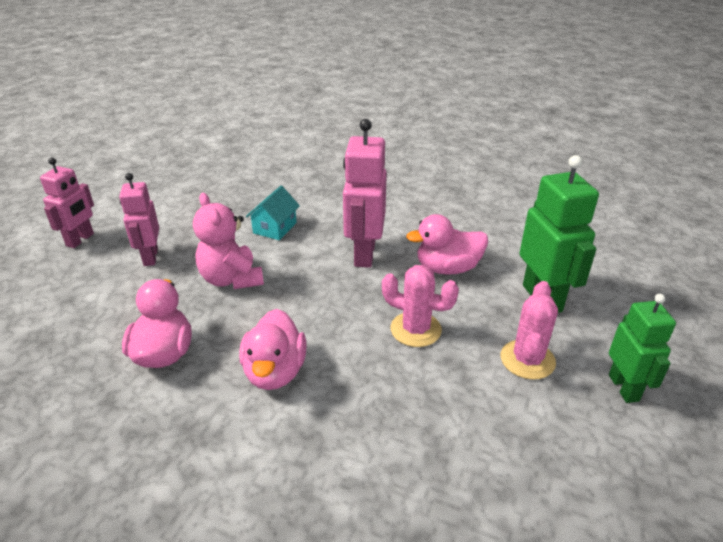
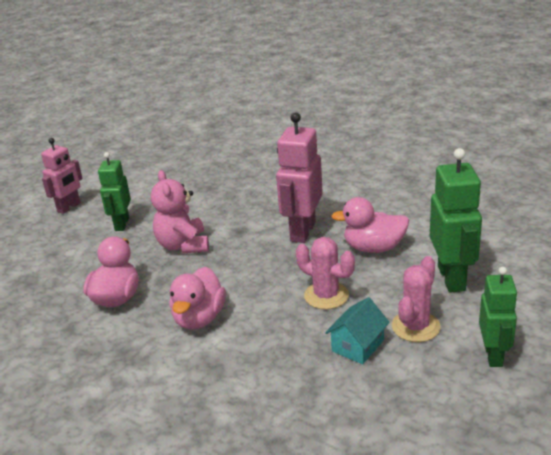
camera: 15 degrees right, 5 degrees down
pink robot [119,173,159,266] -> green robot [98,152,131,231]
turquoise house [246,186,300,240] -> turquoise house moved to [325,297,390,364]

